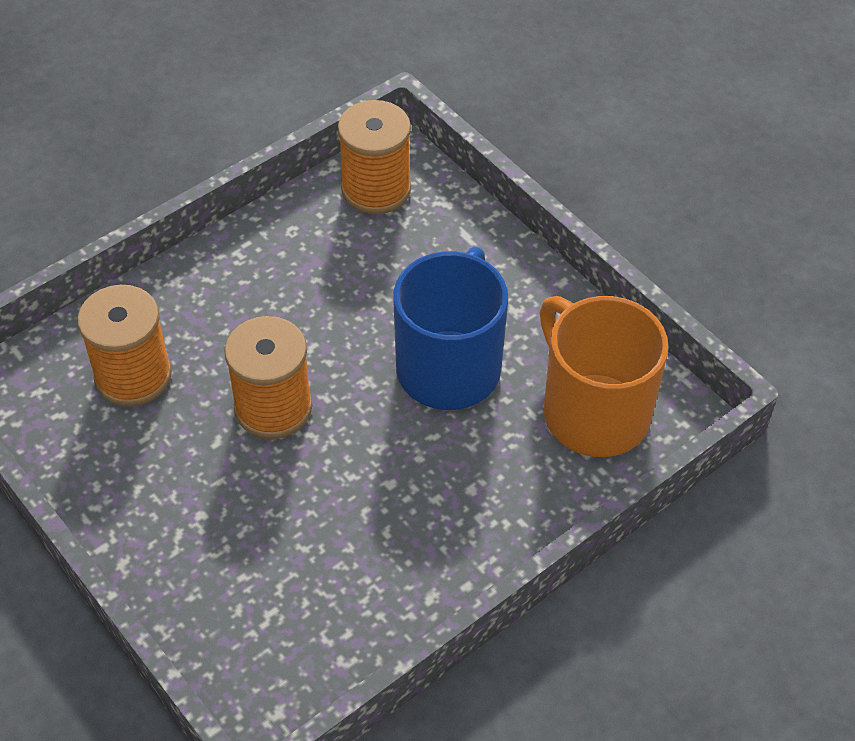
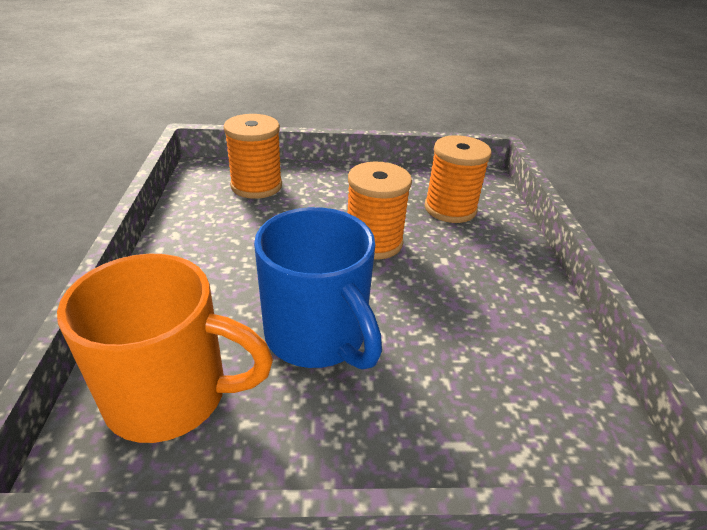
camera: 125 degrees right, 15 degrees down
orange spool [338,100,411,214] -> orange spool moved to [223,114,282,199]

